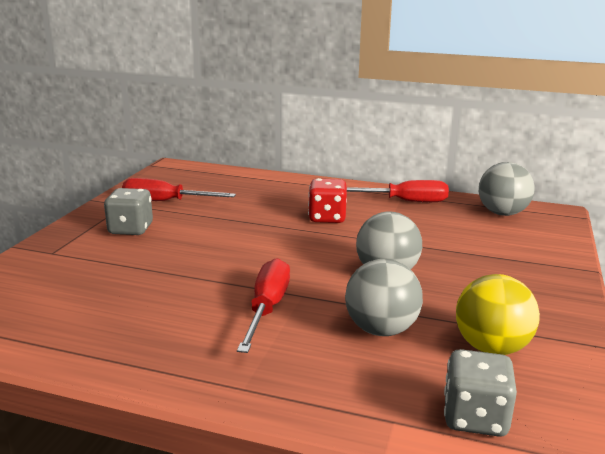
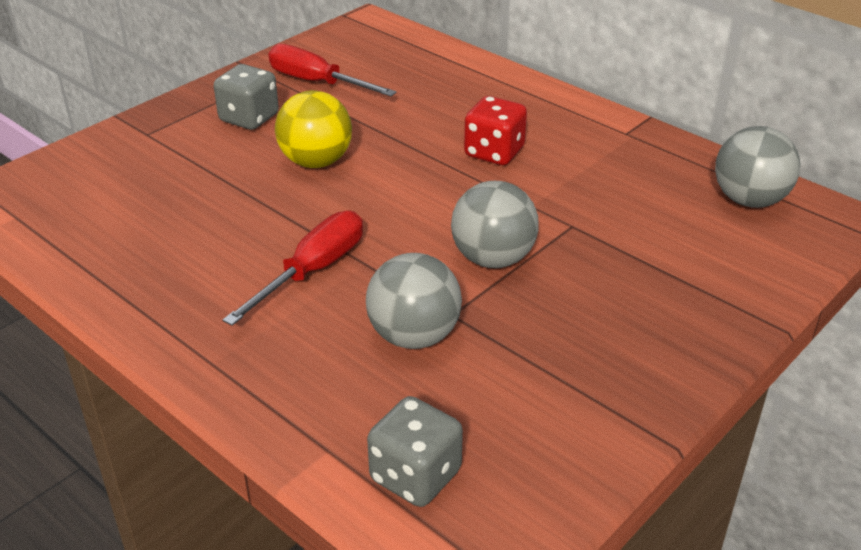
camera: 25 degrees right, 15 degrees up
red screwdriver [347,180,449,202] -> none
yellow ball [456,274,540,355] -> yellow ball moved to [275,90,352,168]

